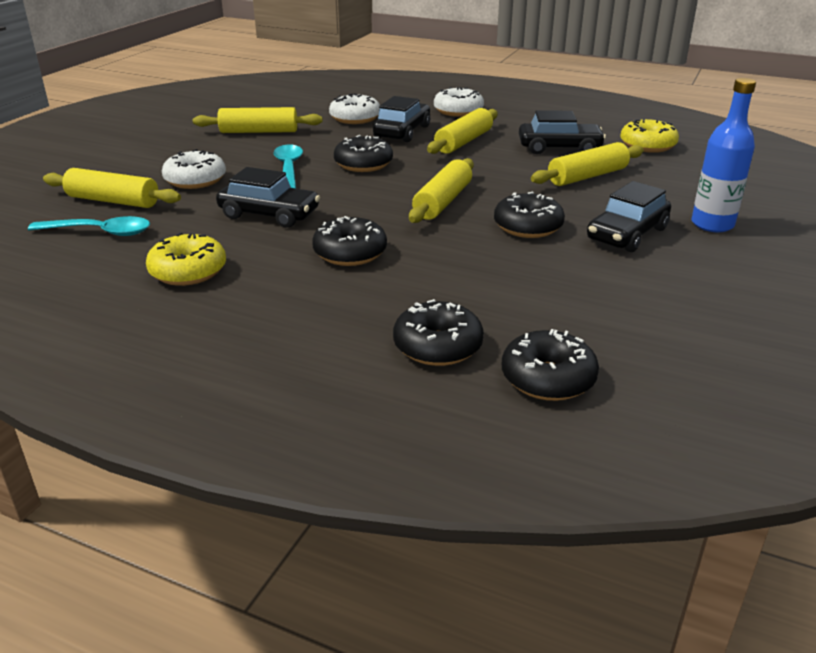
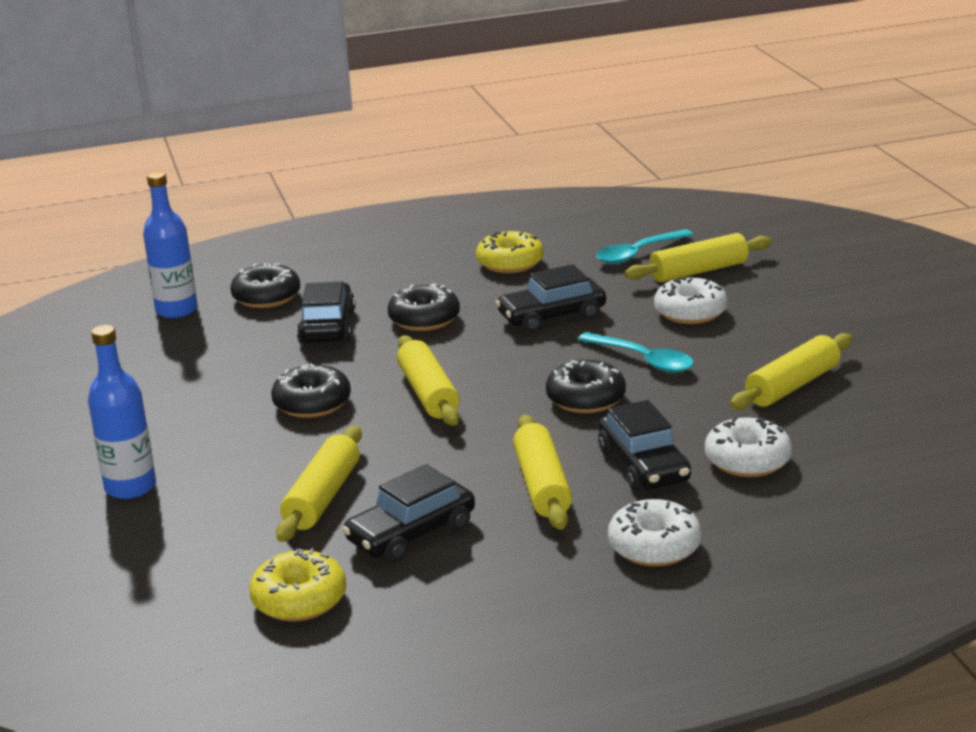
camera: 140 degrees right, 5 degrees down
black donut [502,329,599,401] -> blue bottle [143,171,198,318]
black car [587,181,671,252] -> black car moved to [297,281,355,344]

